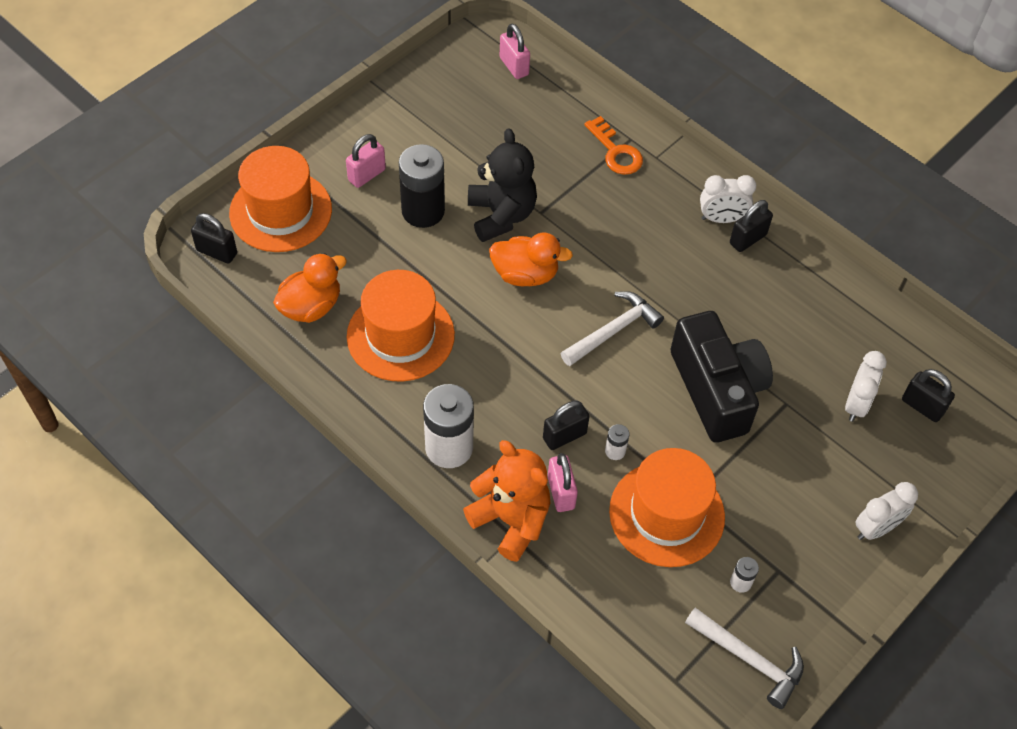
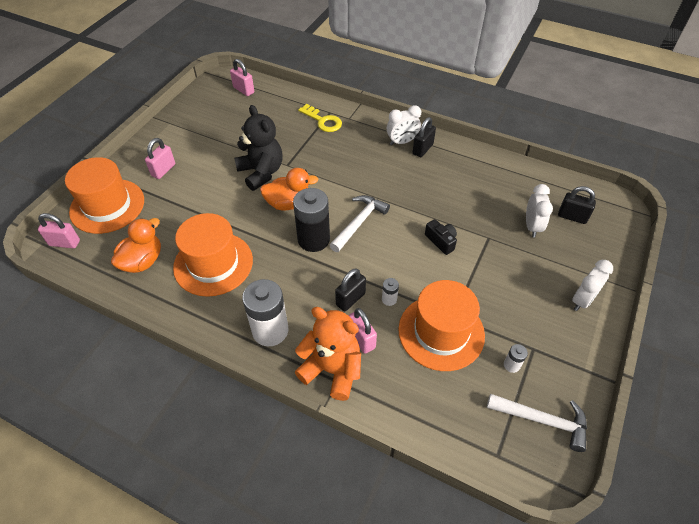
camera: 15 degrees left, 5 degrees down
black padlock [191,213,237,264] -> pink padlock [38,213,80,249]
black battery [399,144,445,228] -> black battery moved to [293,188,330,252]
orange key [584,116,643,175] -> yellow key [298,104,342,132]
black camera [671,311,773,443] -> black camera [425,219,457,255], size x0.42

